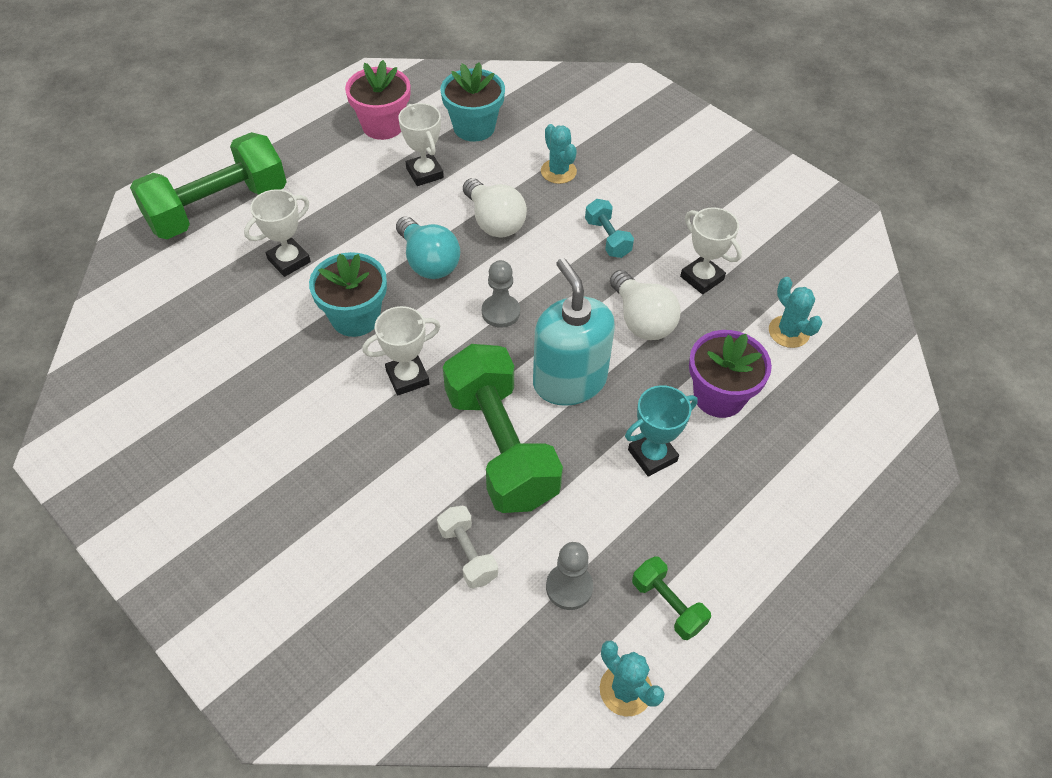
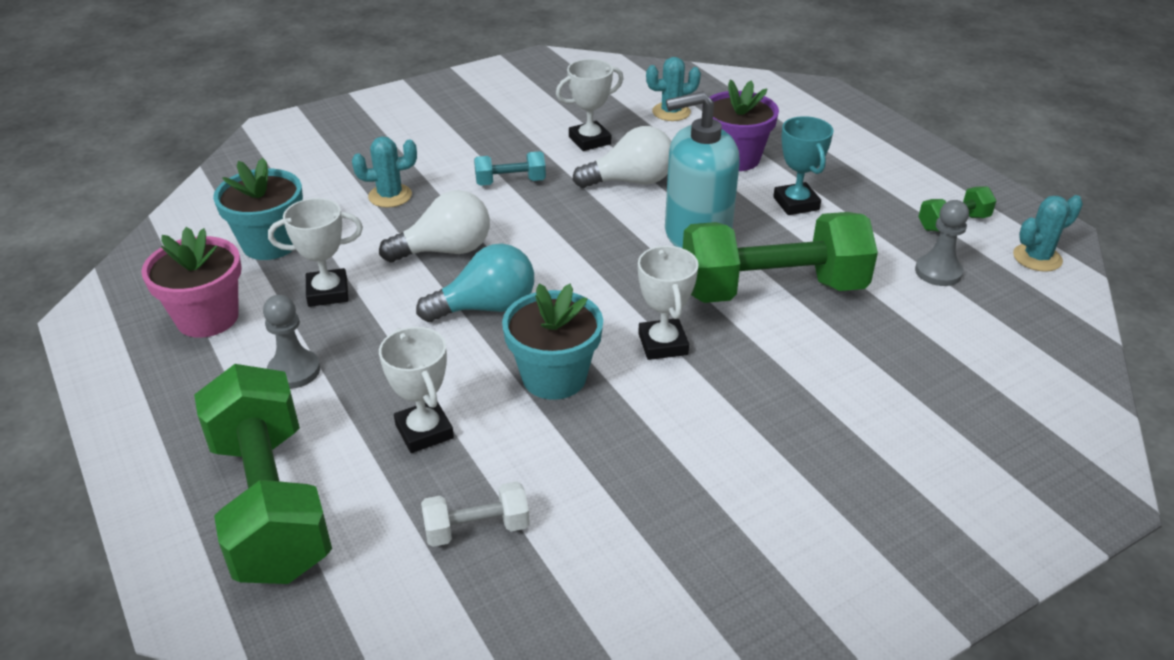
camera: 75 degrees left, 15 degrees down
white dumbbell [437,506,498,588] -> white dumbbell moved to [421,481,530,547]
grey pawn [482,260,520,328] -> grey pawn moved to [263,295,320,389]

